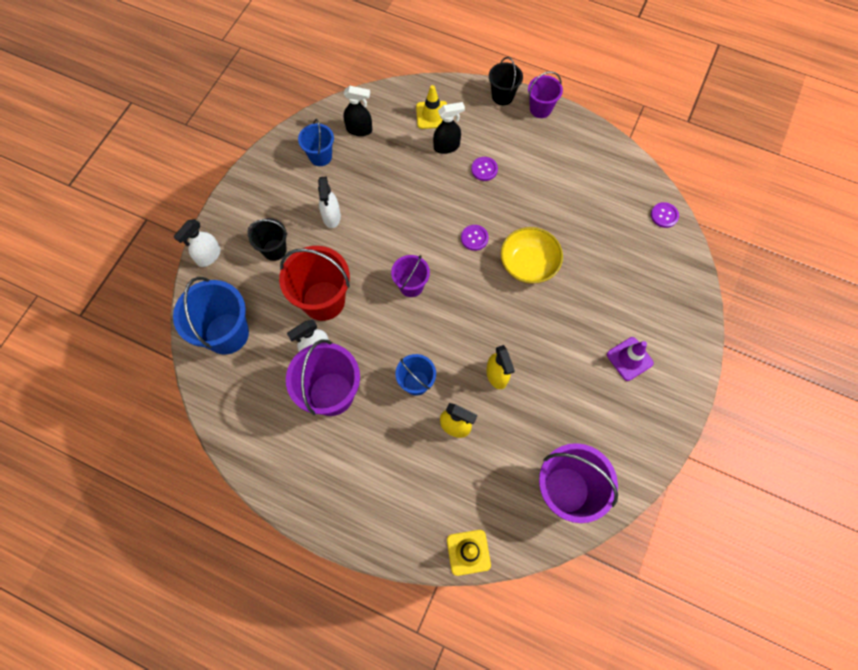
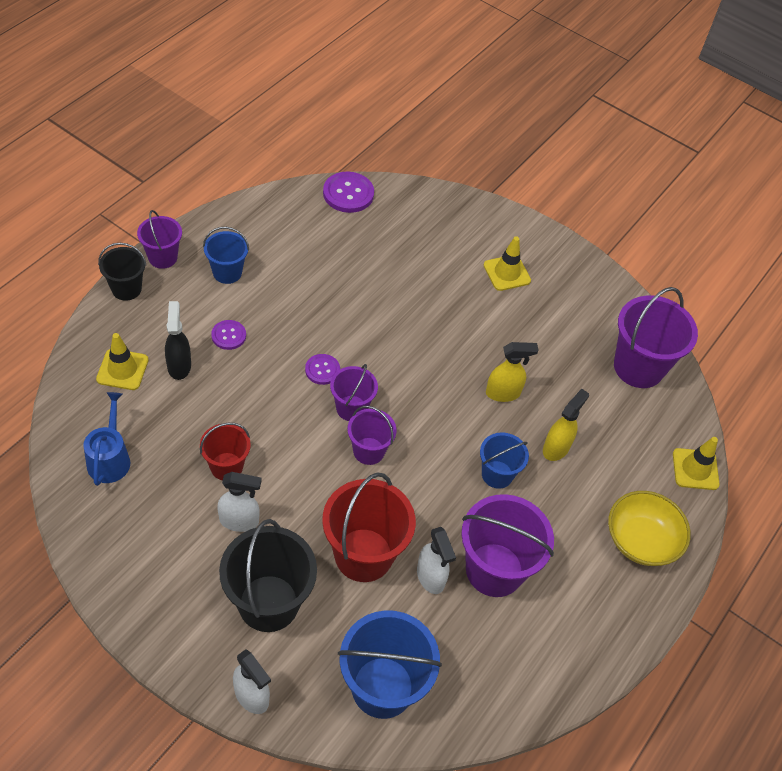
camera: 85 degrees left, 15 degrees down
black bucket [247,218,287,261] -> black bucket [219,519,317,632], size x1.74
blue bucket [298,119,334,166] -> blue bucket moved to [203,227,249,284]
black spray bottle [343,86,372,136] -> blue watering can [83,392,130,486]
yellow bowl [500,227,563,284] -> yellow bowl moved to [608,491,691,566]
purple traffic cone [607,337,654,381] -> yellow traffic cone [484,236,531,291]
purple button [651,202,679,228] -> purple button [323,172,374,213], size x1.65
none -> red bucket [200,423,251,480]
none -> purple bucket [330,364,378,421]

